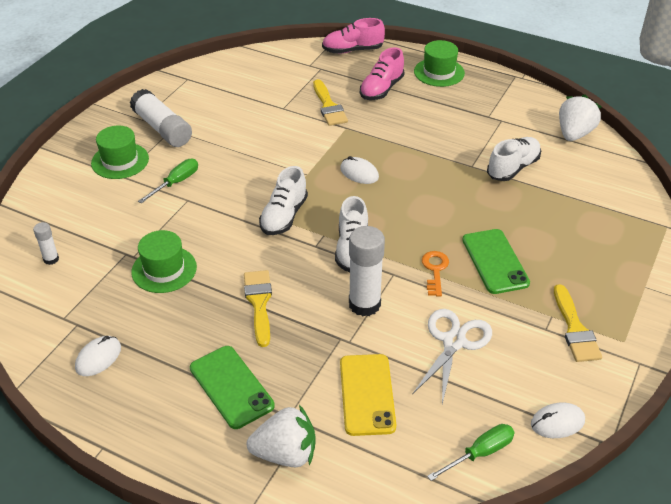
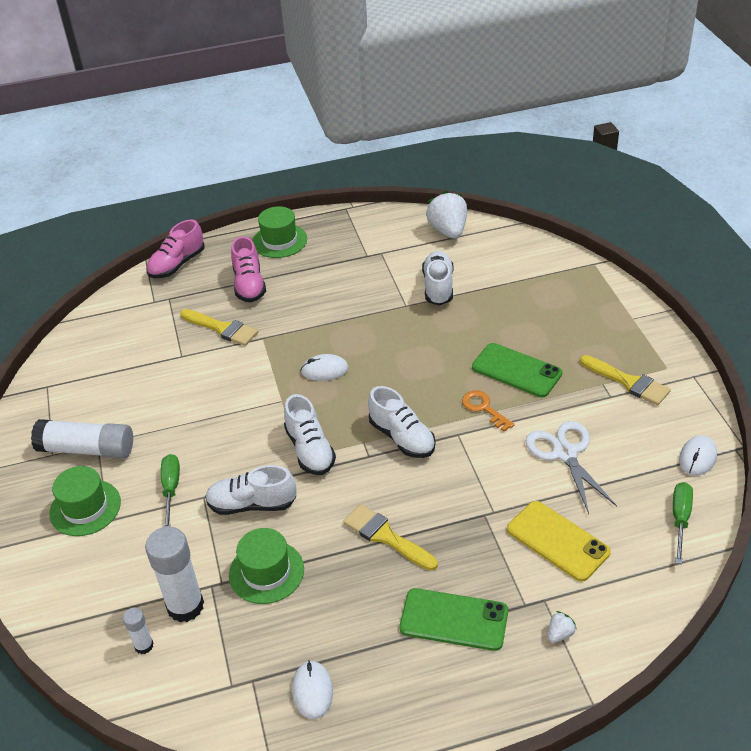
camera: 40 degrees left, 0 degrees up
white strawberry [247,405,316,467] -> white strawberry [548,611,577,643], size x0.45
white glue stick [349,226,385,316] -> white glue stick moved to [145,527,204,622]
none -> white shoe [205,465,297,515]

